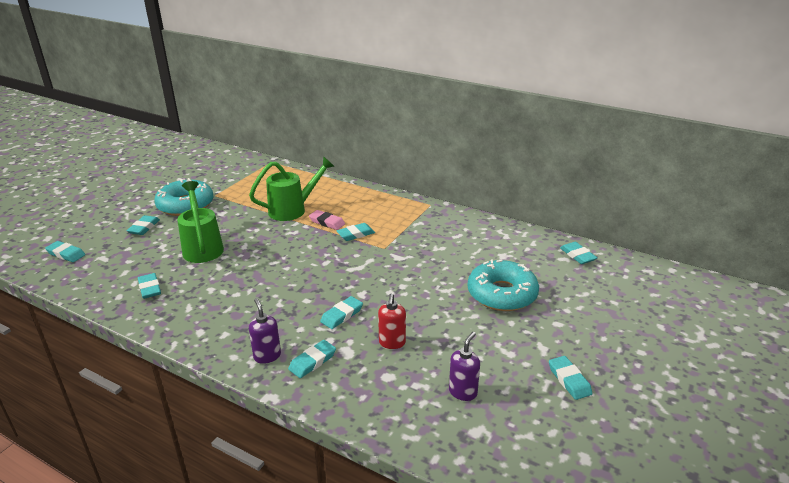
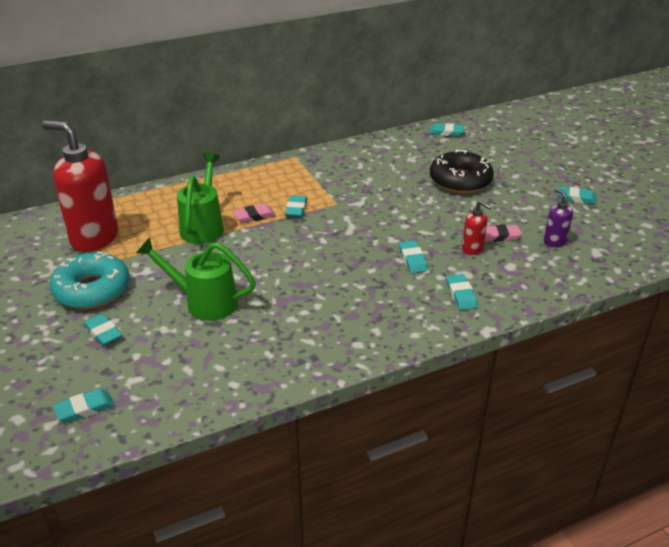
camera: 55 degrees left, 5 degrees up
turquoise eraser [138,273,161,299] -> none
purple soap dispenser [249,298,281,364] -> none
turquoise donut [467,259,539,311] -> black donut [430,150,494,193]
none -> red soap dispenser [42,121,118,252]
none -> pink eraser [485,225,522,242]

